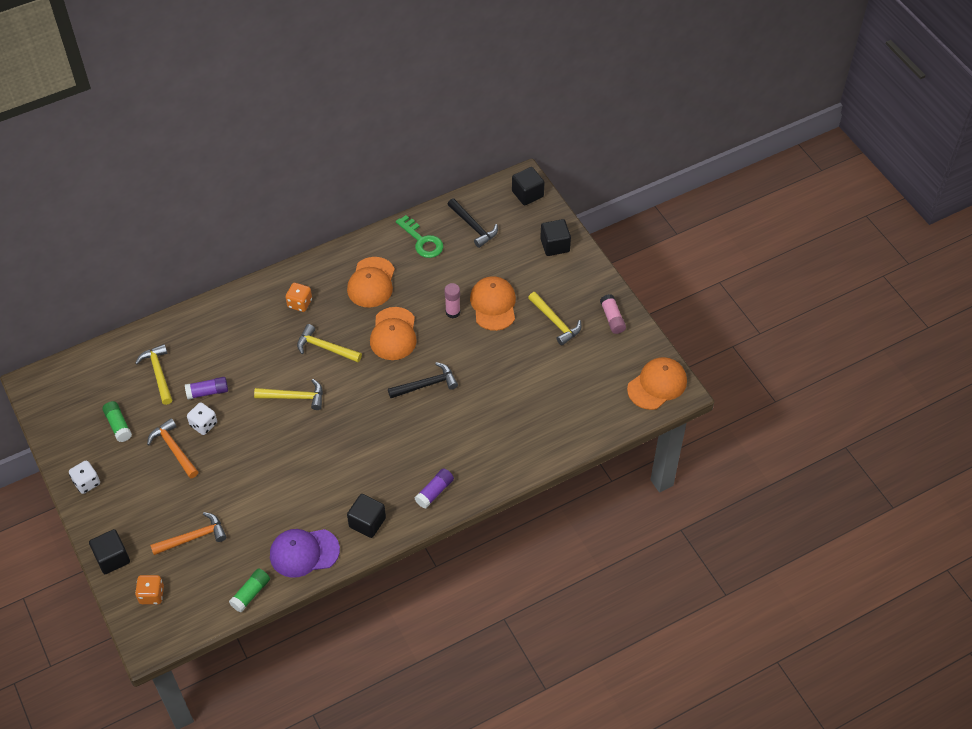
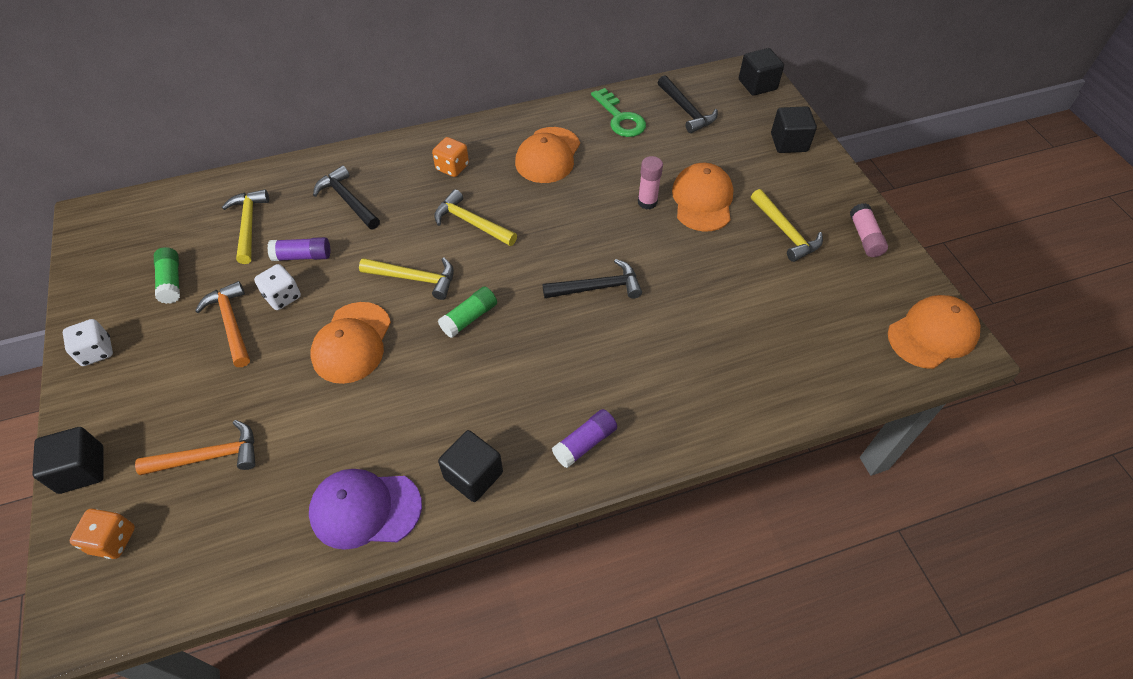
camera: 10 degrees right, 0 degrees up
green glue stick [229,568,270,613] -> green glue stick moved to [438,286,497,338]
orange cap [370,307,417,360] -> orange cap moved to [310,302,391,384]
none -> black hammer [313,166,380,229]

